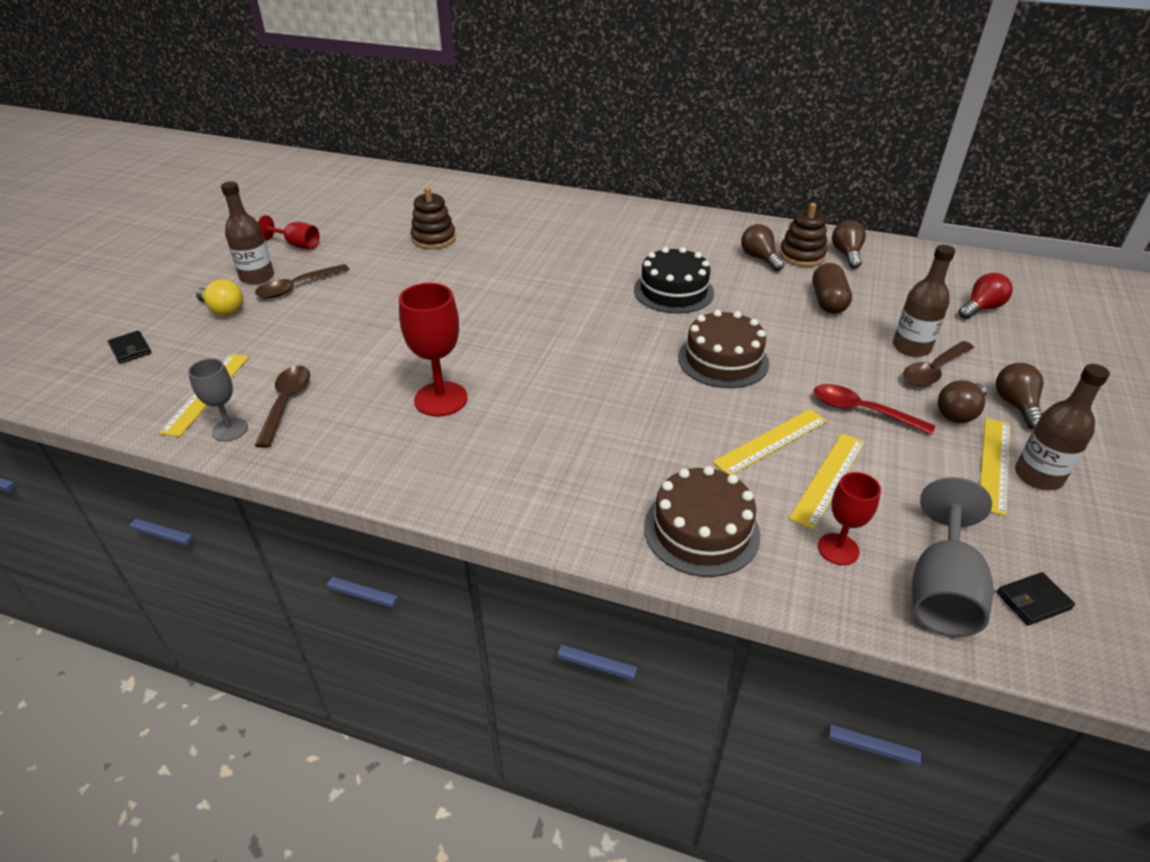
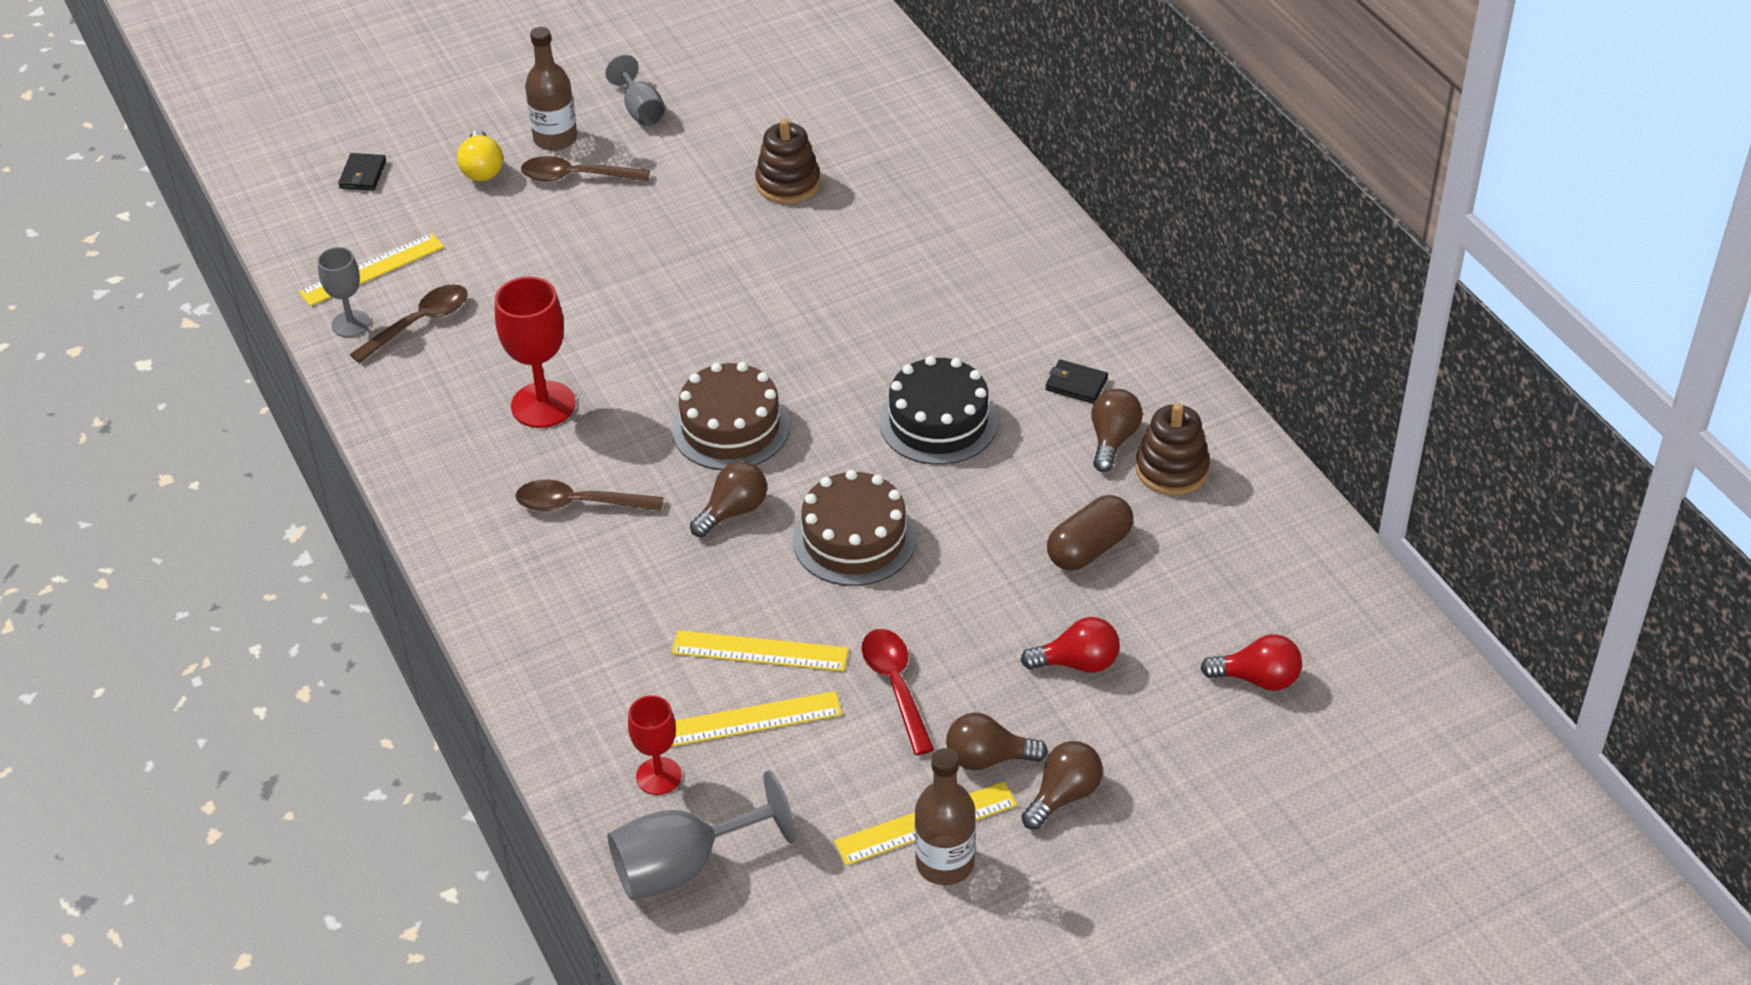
camera: 45 degrees right, 5 degrees up
red goblet [257,215,320,249] -> grey goblet [605,55,666,127]
brown cake [644,466,760,577] -> brown cake moved to [672,362,790,470]
brown light bulb [832,220,866,269] -> brown light bulb moved to [690,461,767,537]
brown bottle [893,245,955,357] -> red light bulb [1021,617,1120,673]
brown spoon [903,341,974,386] -> brown spoon moved to [516,479,664,511]
black wallet [997,572,1075,625] -> black wallet moved to [1045,359,1108,404]

